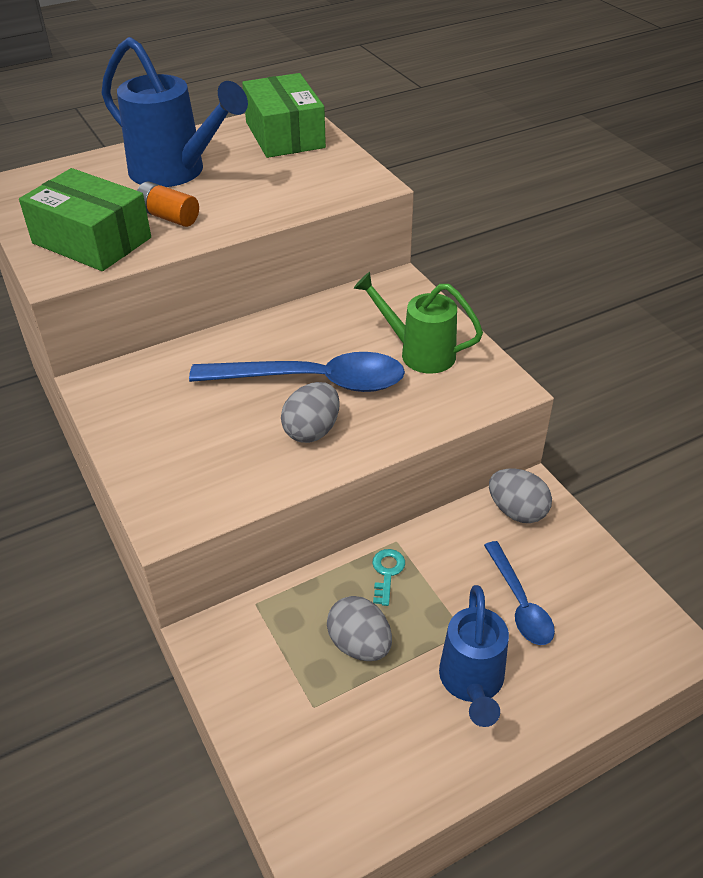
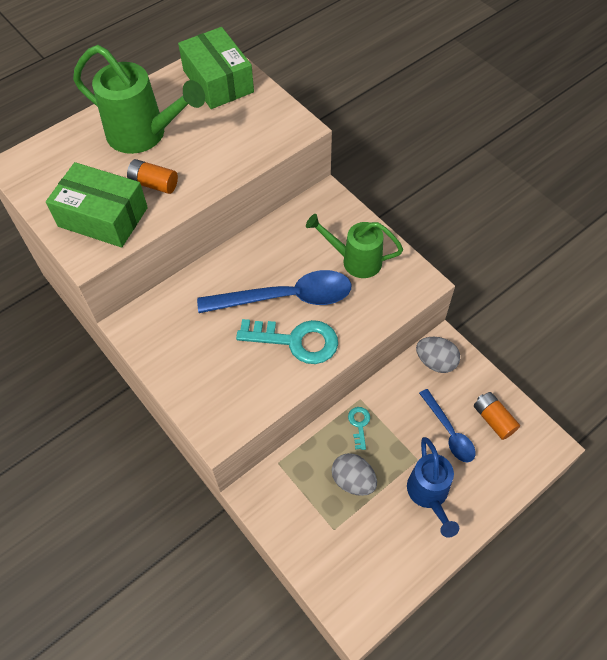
camera: 10 degrees left, 15 degrees up
blue watering can [102,37,248,187] -> green watering can [73,45,205,154]
grey egg [281,382,340,443] -> turquoise key [236,319,338,364]
none -> orange battery [474,392,520,440]

